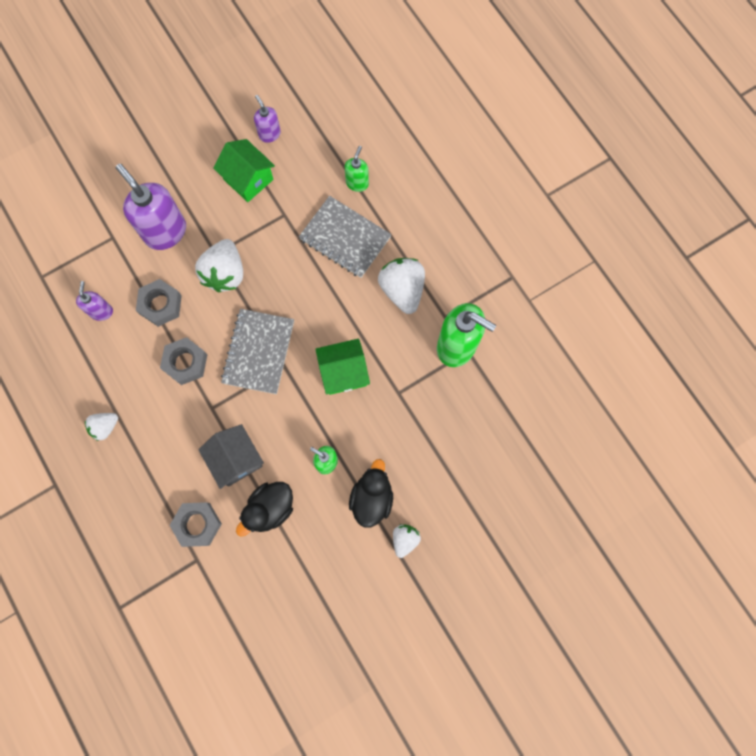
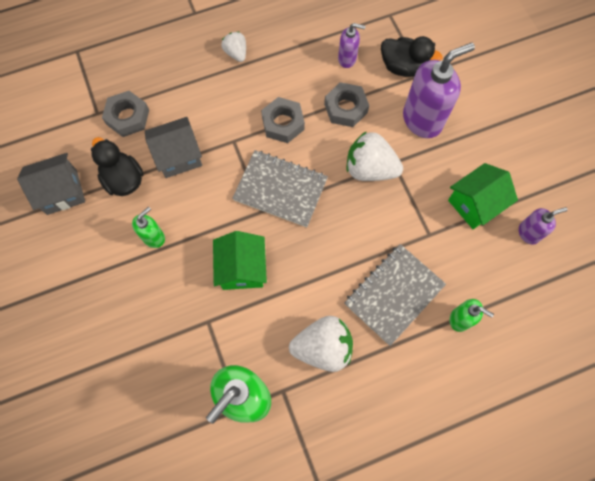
camera: 100 degrees right, 5 degrees down
black duck [349,459,393,528] -> black duck moved to [381,36,443,77]
white strawberry [393,524,421,558] -> none
none -> grey house [17,153,85,215]

